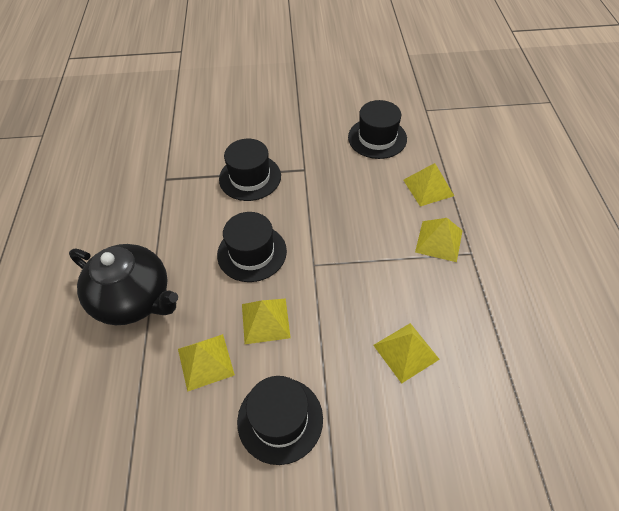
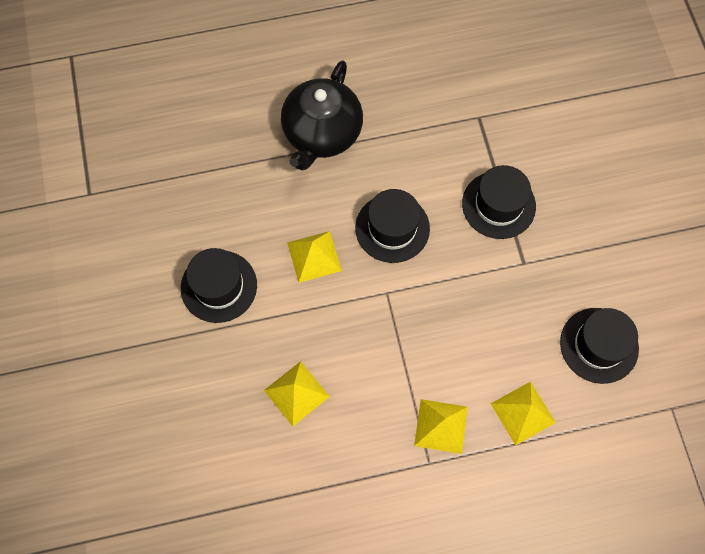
camera: 80 degrees right, 15 degrees up
yellow pyramid [178,334,235,392] -> none

